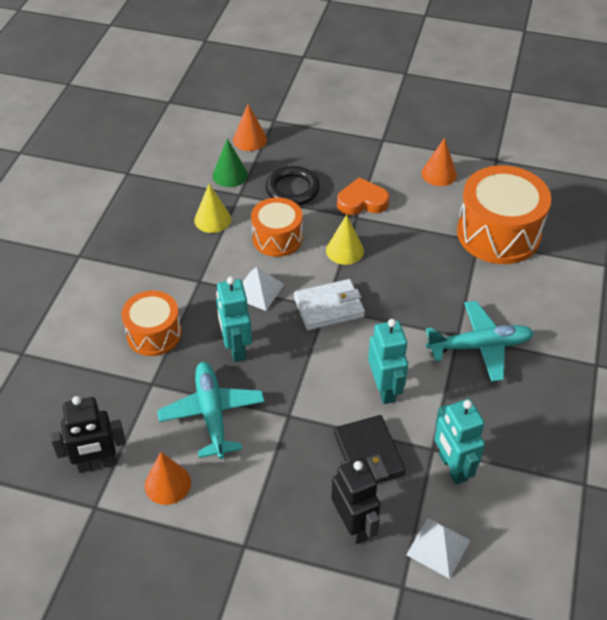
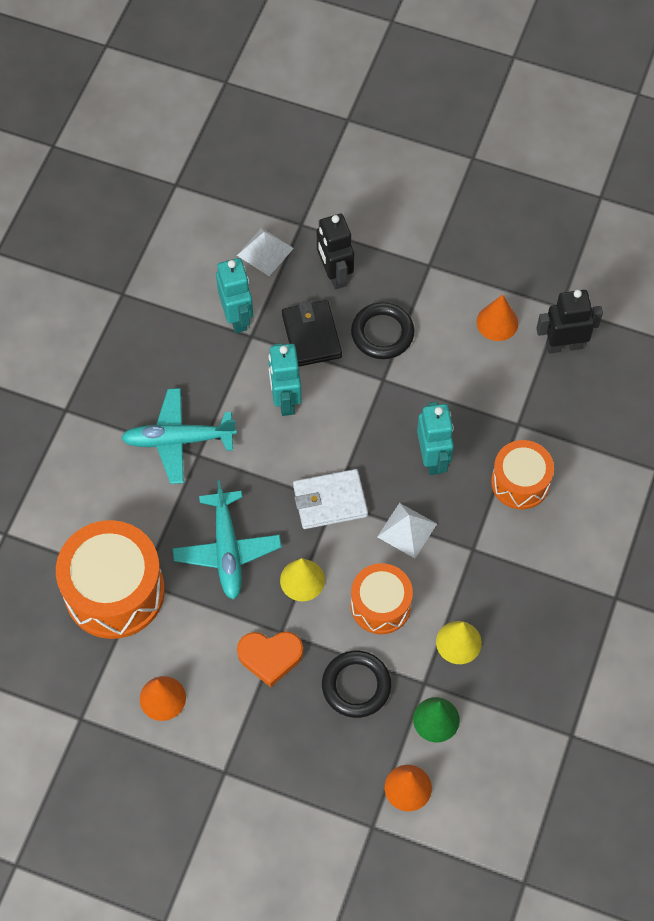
camera: 175 degrees left, 15 degrees up
turquoise plane [157,362,265,459] -> turquoise plane moved to [173,480,282,600]
none -> black ring [351,302,415,359]

